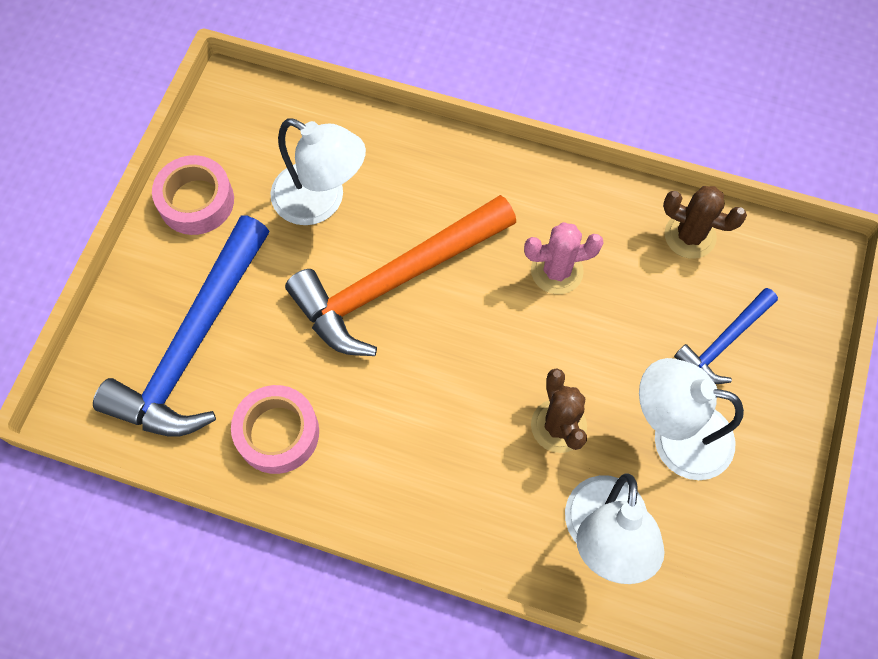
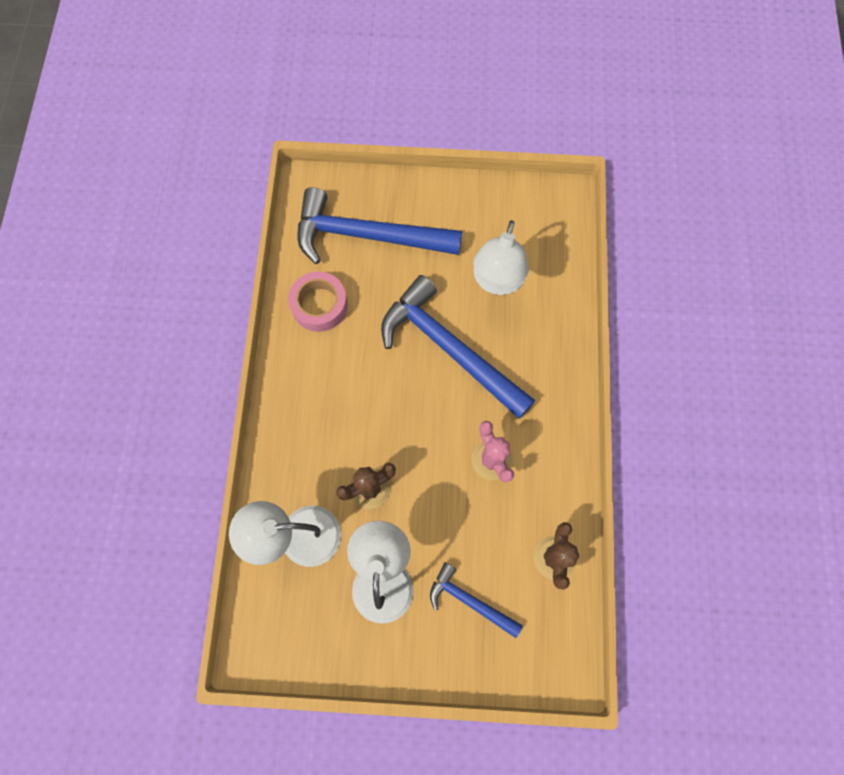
camera: 75 degrees right, 5 degrees up
pink tape [152,155,234,235] -> none
orange hammer [285,195,516,356] -> blue hammer [381,275,535,419]

